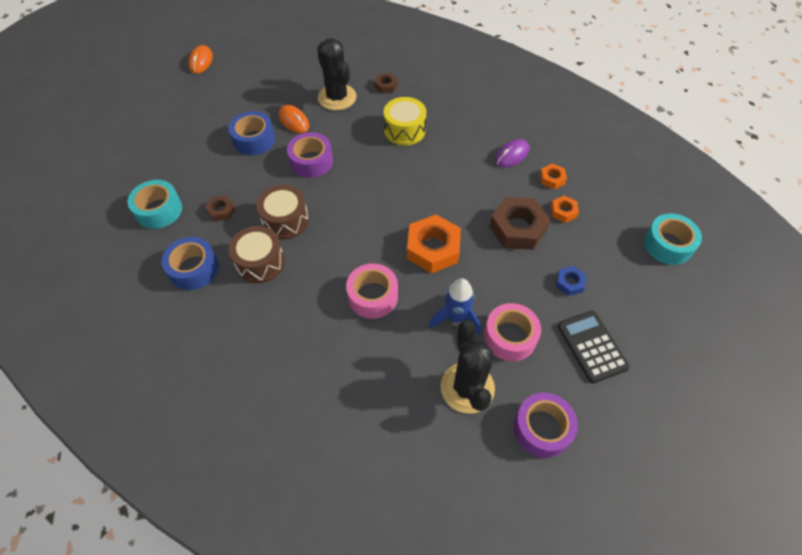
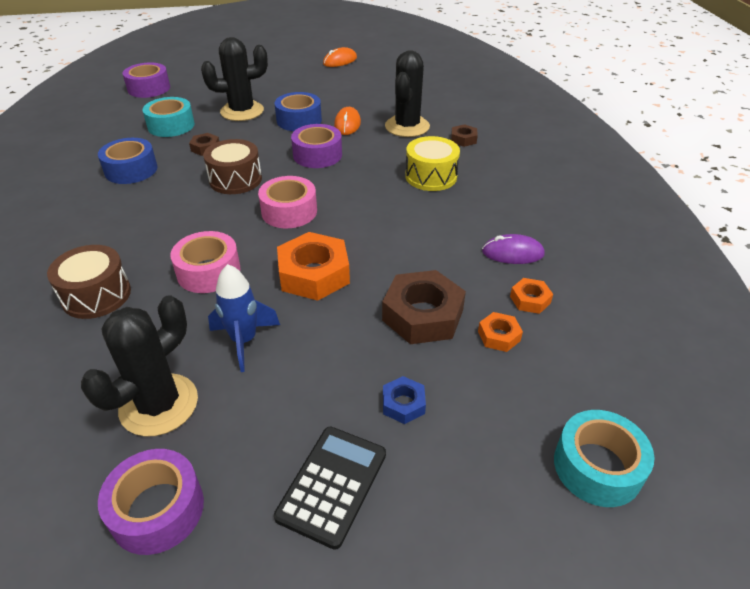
camera: 45 degrees right, 15 degrees down
brown drum [229,226,285,283] -> brown drum moved to [47,245,131,319]
pink tape [484,303,541,361] -> pink tape moved to [258,176,317,228]
none -> purple tape [123,62,170,98]
none -> black cactus [201,37,268,121]

